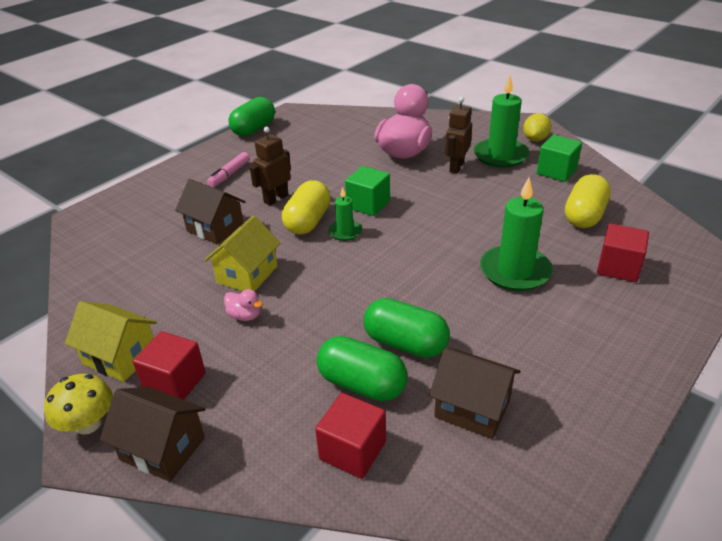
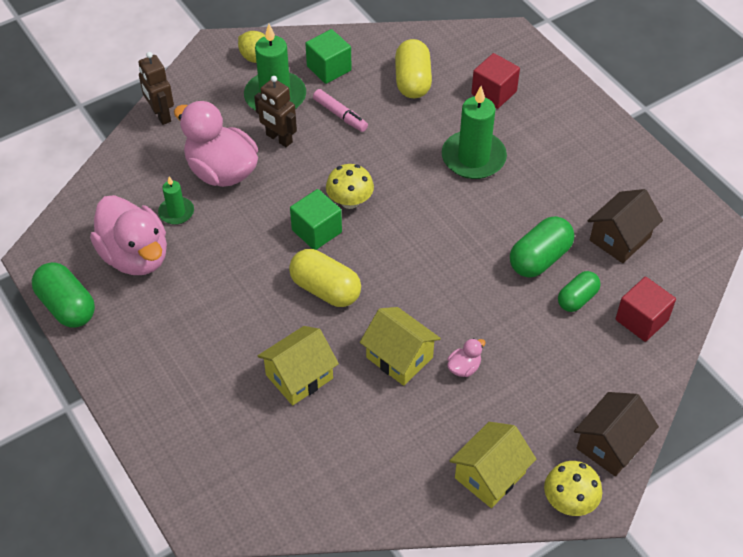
camera: 75 degrees left, 15 degrees up
red cube [133,331,206,400] -> none
brown house [175,179,246,244] -> yellow house [257,326,339,405]
pink marker [207,152,250,187] -> pink marker moved to [313,89,368,132]
brown robot [250,127,291,206] -> brown robot moved to [138,52,174,125]
green capsule [317,336,407,401] -> green capsule [558,271,601,312], size x0.65
green candle [328,187,362,241] -> green candle moved to [158,176,194,225]
yellow capsule [565,174,611,228] -> yellow capsule turned 45 degrees clockwise [395,39,432,98]
none -> pink duck [90,195,167,275]
none -> yellow mushroom [326,164,374,209]

